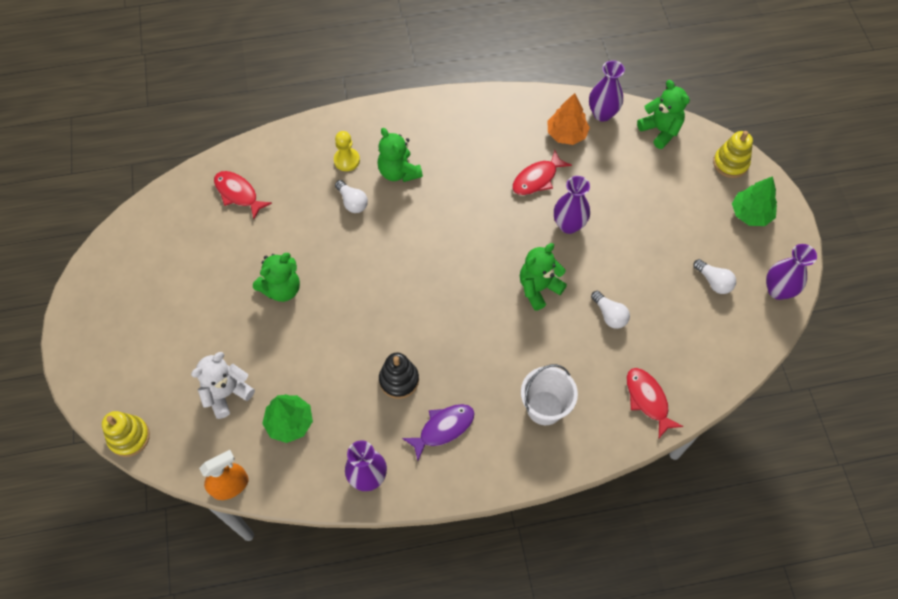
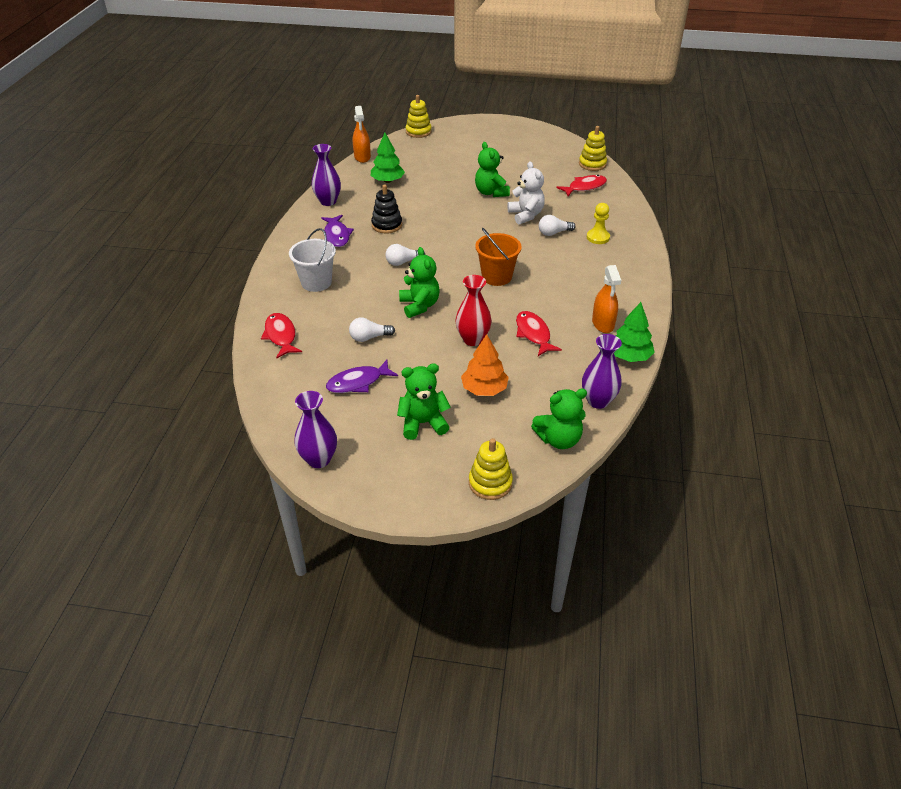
camera: 110 degrees right, 20 degrees down
white teddy bear [191,352,255,419] -> white teddy bear moved to [507,161,545,224]
green teddy bear [378,128,423,182] -> green teddy bear moved to [397,363,451,440]
orange tree [547,93,590,145] -> orange tree moved to [461,334,509,396]
purple vase [554,176,590,234] -> red vase [455,275,492,346]
red fish [626,368,683,438] -> red fish turned 105 degrees counterclockwise [261,313,302,358]
white light bulb [693,259,736,294] -> white light bulb moved to [385,244,425,266]
green tree [732,176,777,226] -> green tree moved to [614,302,655,362]
none -> purple fish [326,360,398,393]
none -> orange bucket [475,228,522,286]
none -> yellow stacking toy [579,126,607,171]
none -> orange spray bottle [592,265,621,333]

